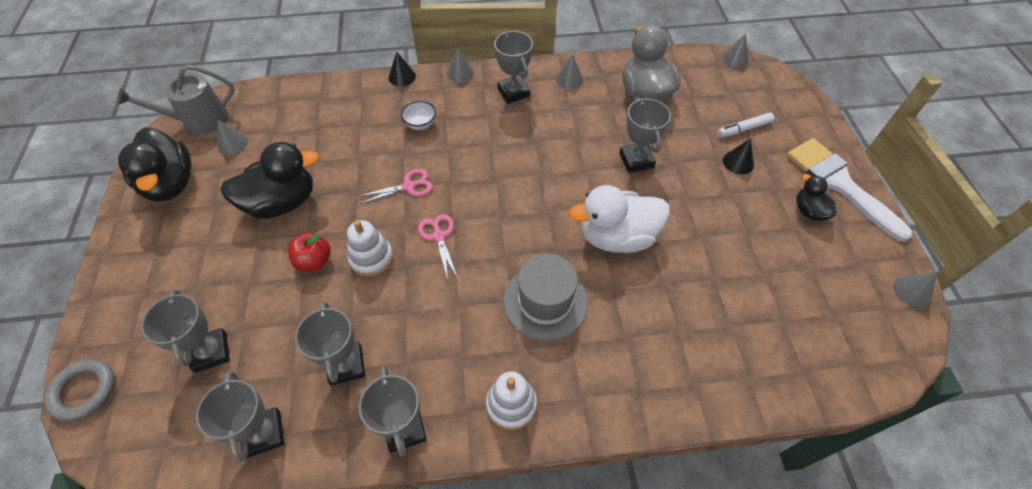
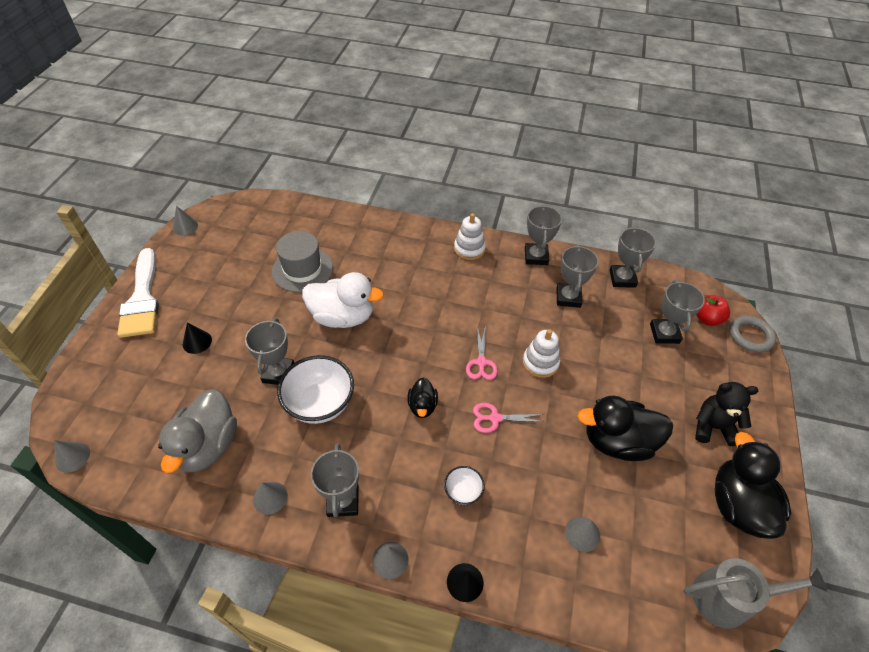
camera: 160 degrees left, 5 degrees down
grey cone [217,120,248,155] -> grey cone moved to [565,517,600,552]
red apple [288,233,331,272] -> red apple moved to [696,295,730,326]
grey hat [503,253,588,341] -> grey hat moved to [272,231,333,292]
white marker [717,113,774,138] -> none
black duck [796,174,836,221] -> black duck moved to [407,377,438,418]
none -> white bowl [277,355,354,424]
none -> black teddy bear [695,382,758,446]

